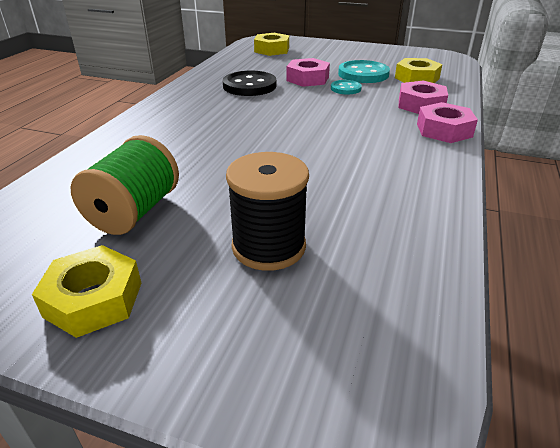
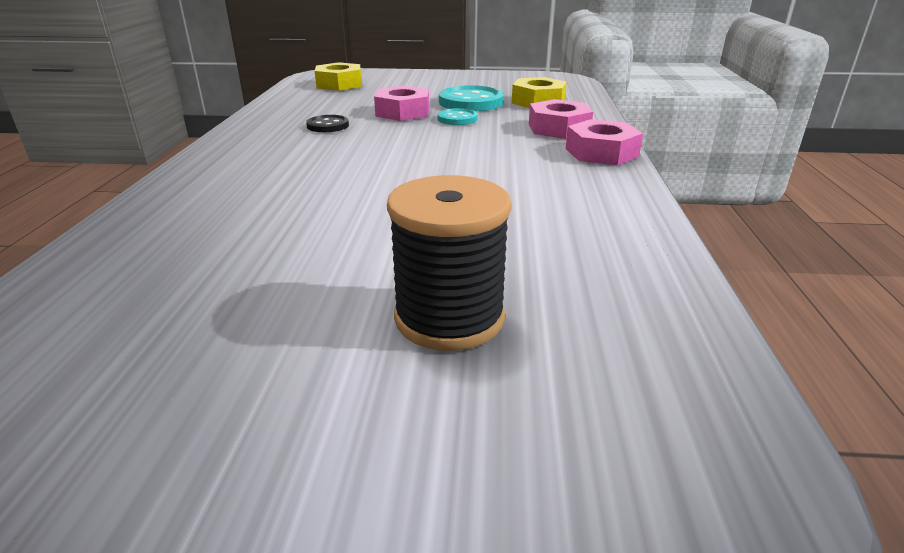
camera: 15 degrees left, 5 degrees down
yellow nut [32,245,141,338] -> none
green spool [71,135,179,235] -> none
black button [223,71,276,96] -> black button [306,115,349,132], size x0.56

